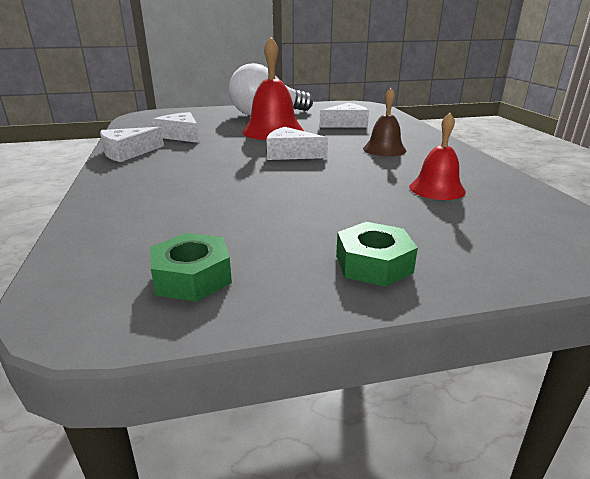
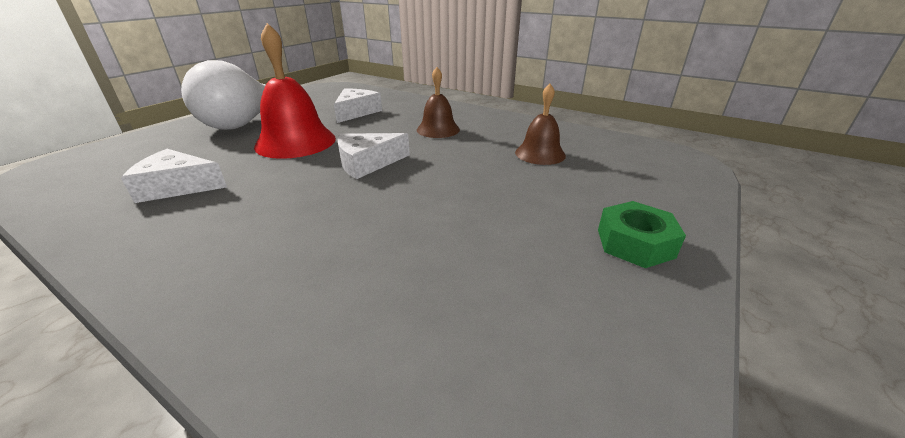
camera: 45 degrees left, 5 degrees up
white cheese [100,127,164,162] -> none
green nut [150,233,232,302] -> none
red bell [409,113,466,200] -> brown bell [515,84,566,165]

